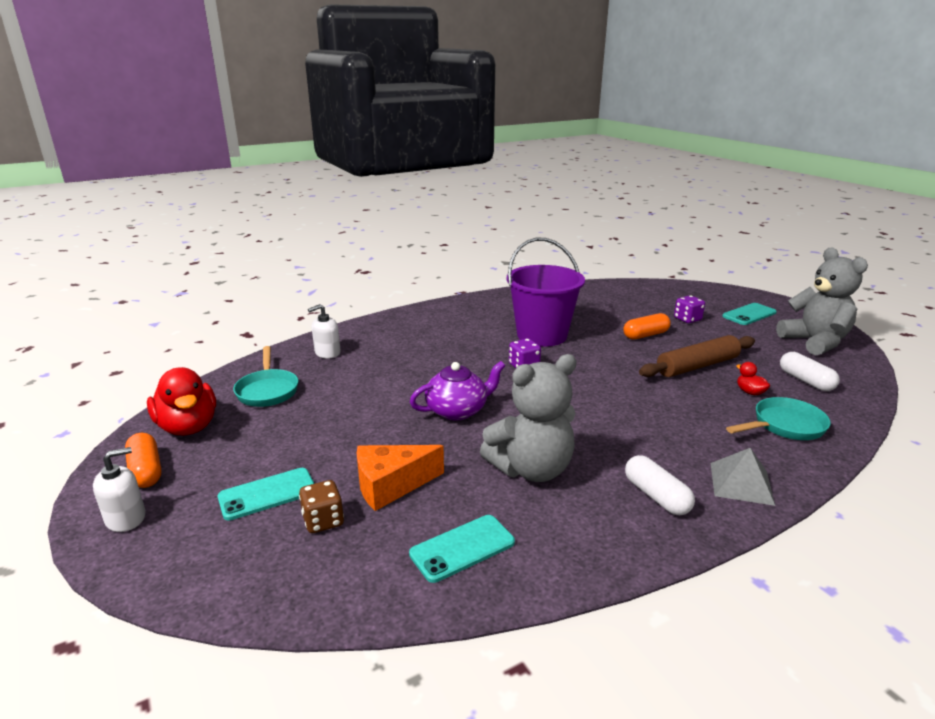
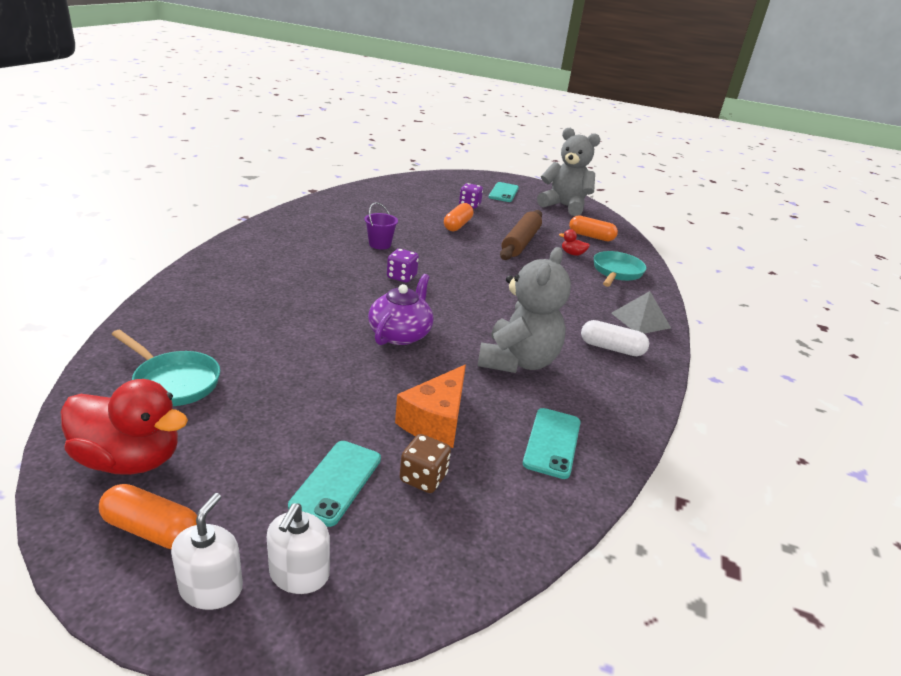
camera: 45 degrees left, 5 degrees up
white soap dispenser [308,304,341,359] -> white soap dispenser moved to [267,503,330,594]
purple bucket [507,238,585,347] -> purple bucket [364,202,398,249], size x0.43
white capsule [780,352,840,391] -> orange capsule [569,215,618,241]

